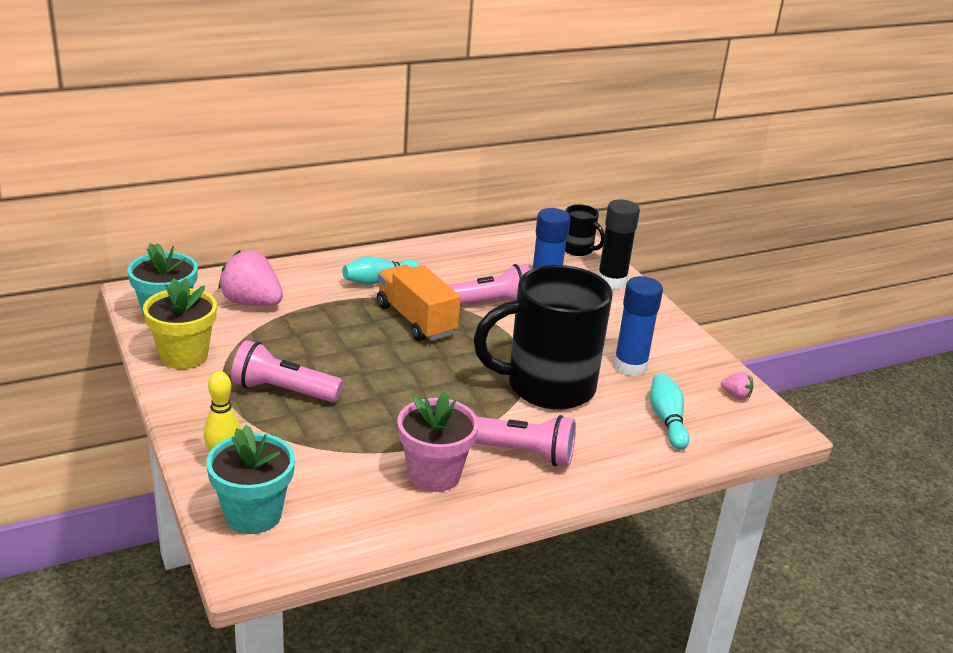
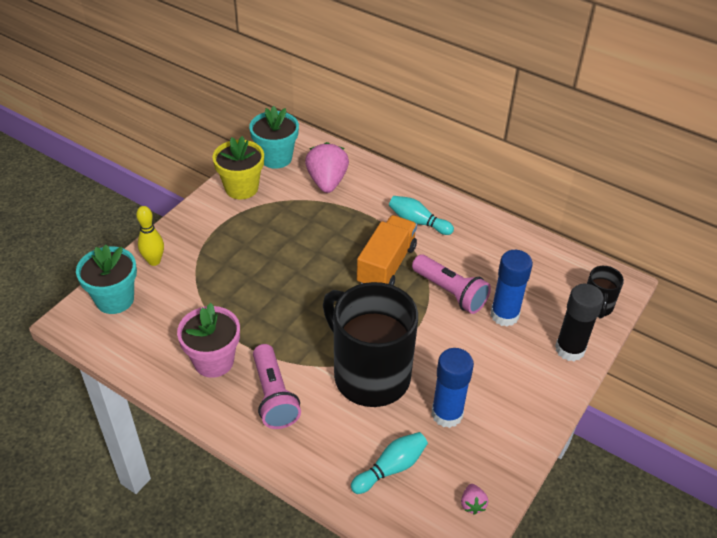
camera: 60 degrees right, 15 degrees up
pink flashlight [231,340,343,402] -> none

